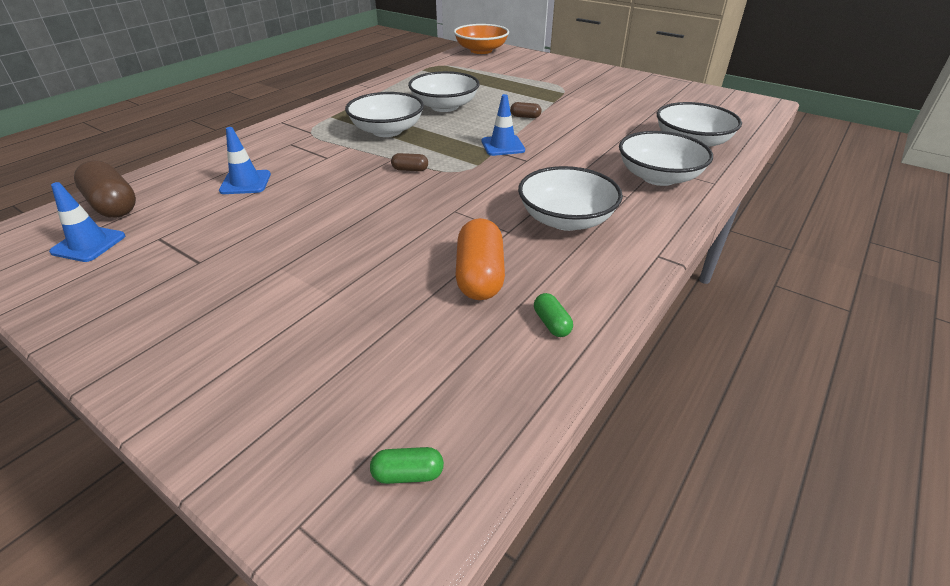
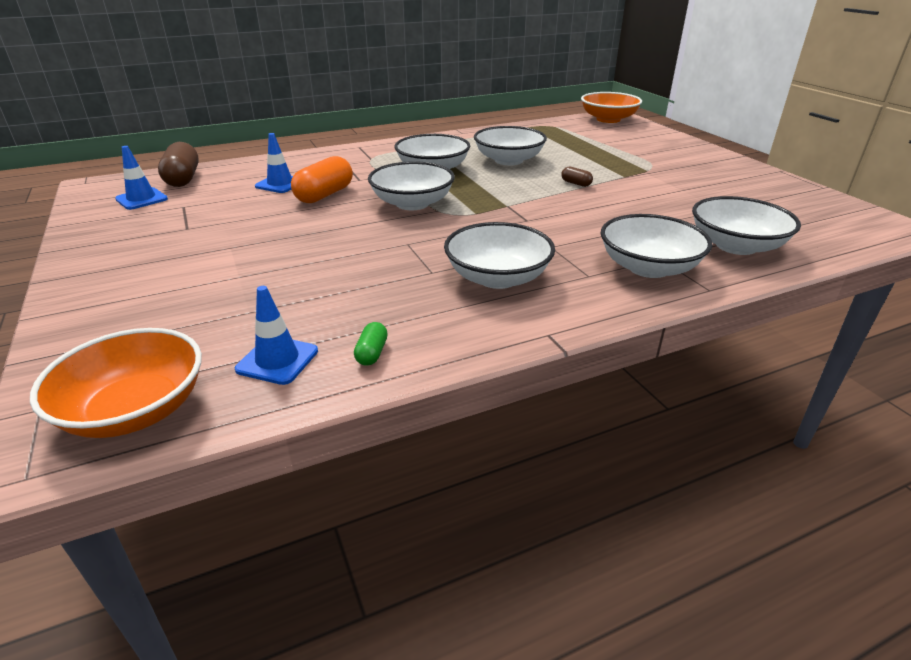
camera: 30 degrees right, 5 degrees down
green capsule [370,447,444,484] -> orange bowl [30,328,202,438]
brown capsule [391,153,428,171] -> white bowl [368,161,455,210]
orange capsule [455,218,505,300] -> orange capsule moved to [291,156,353,203]
blue traffic cone [482,94,525,156] -> blue traffic cone moved to [235,286,318,385]

